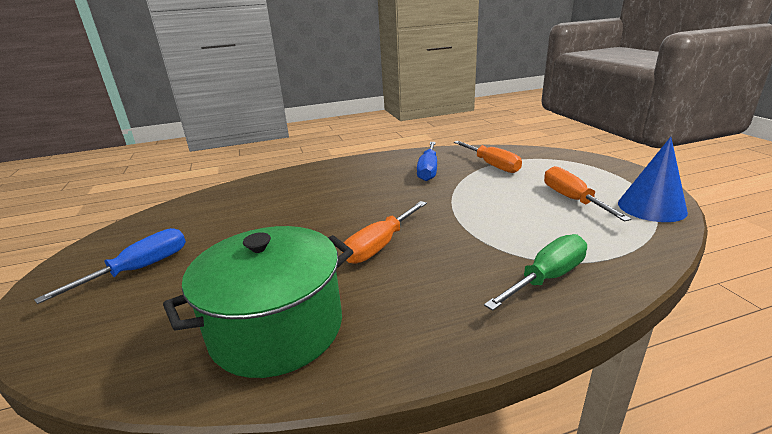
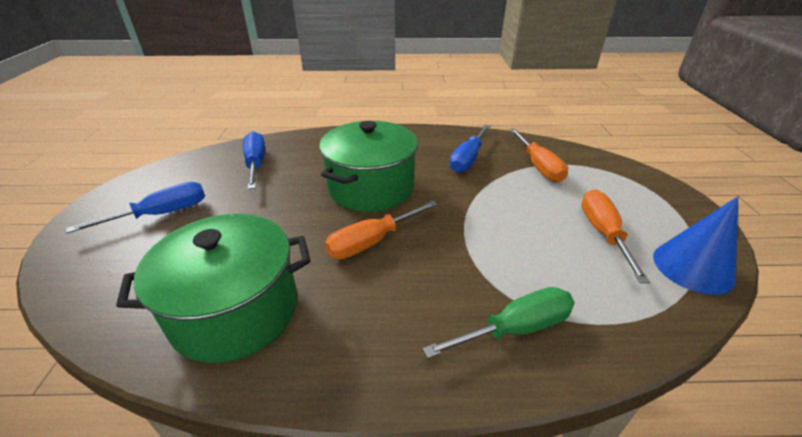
camera: 15 degrees right, 10 degrees up
none -> blue screwdriver [243,131,265,189]
none -> green pot [319,121,418,212]

